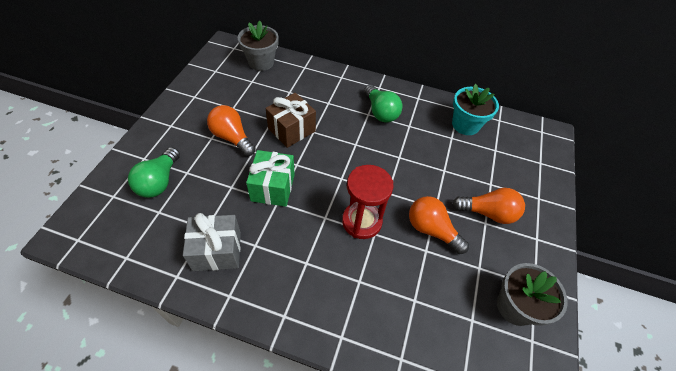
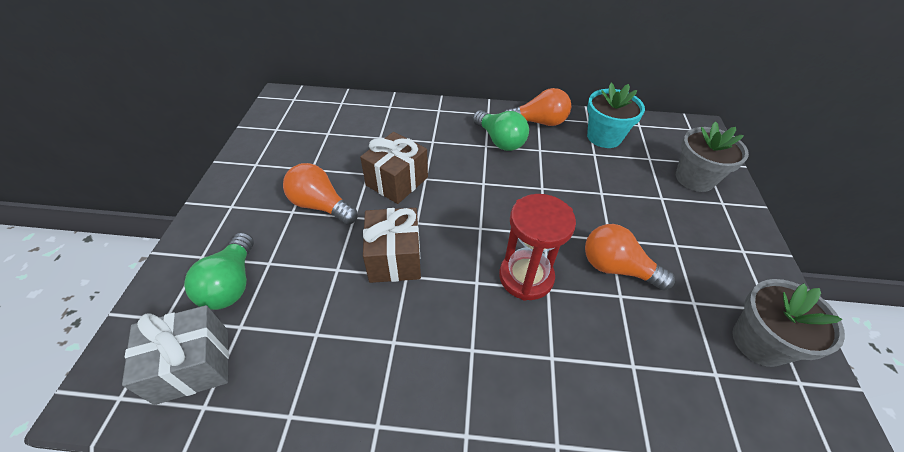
camera: 10 degrees left, 5 degrees down
grey gift [183,213,241,271] -> grey gift moved to [122,305,229,405]
grey flower pot [238,21,279,71] -> grey flower pot moved to [676,121,749,192]
green gift [246,150,295,207] -> brown gift [363,208,421,283]
orange light bulb [453,188,525,224] -> orange light bulb moved to [504,88,571,126]

